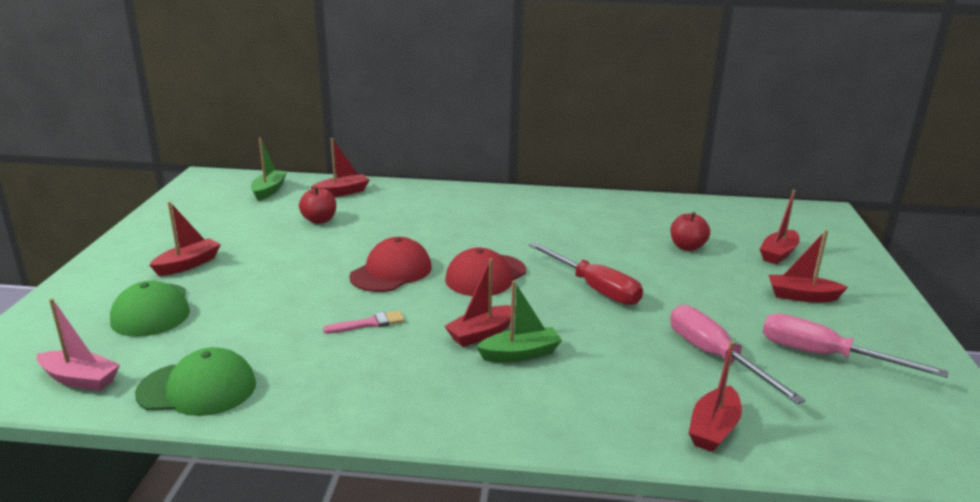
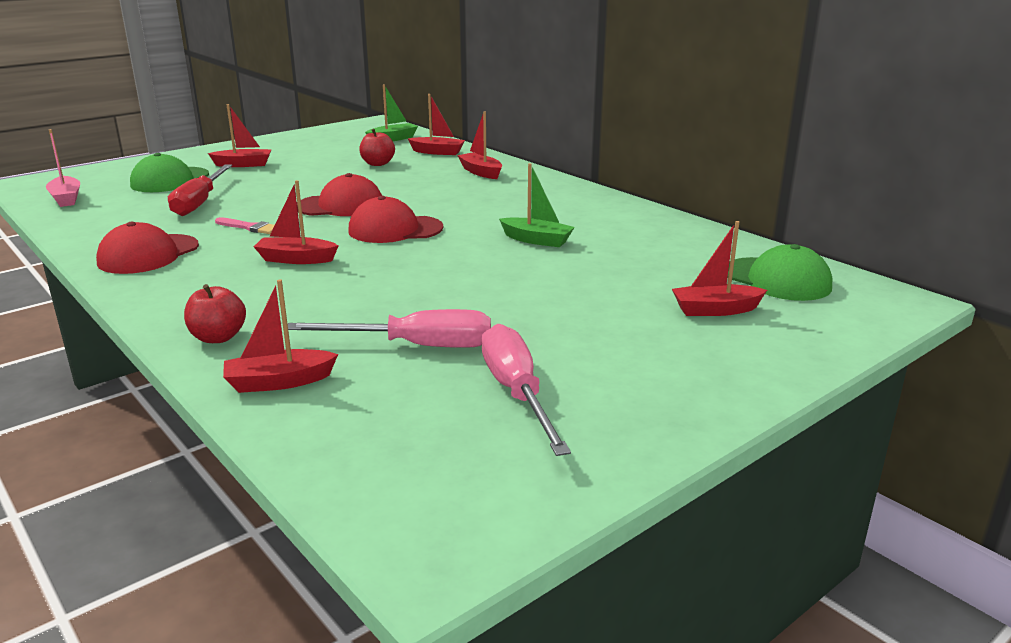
camera: 45 degrees right, 0 degrees up
green cap [135,347,256,416] -> green cap moved to [727,244,832,301]
green boat [476,281,562,362] -> green boat moved to [499,163,575,247]
red screwdriver [528,242,643,305] -> red screwdriver moved to [168,164,232,216]
red apple [670,212,710,251] -> red apple moved to [184,284,246,343]
pink screwdriver [670,305,806,404] -> pink screwdriver turned 75 degrees clockwise [288,309,491,348]
red boat [769,230,848,302] -> red boat moved to [457,112,502,179]
none -> red cap [96,222,199,274]

